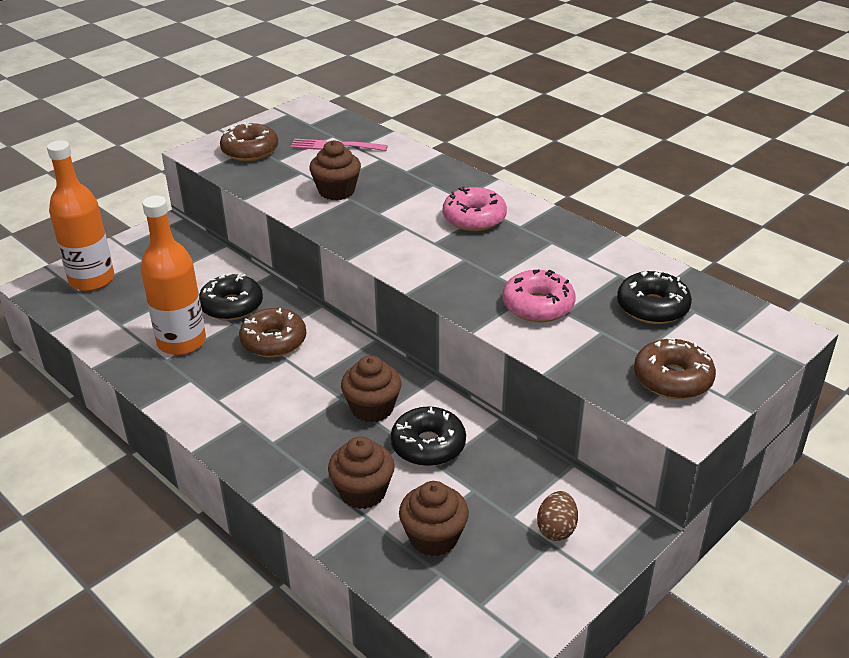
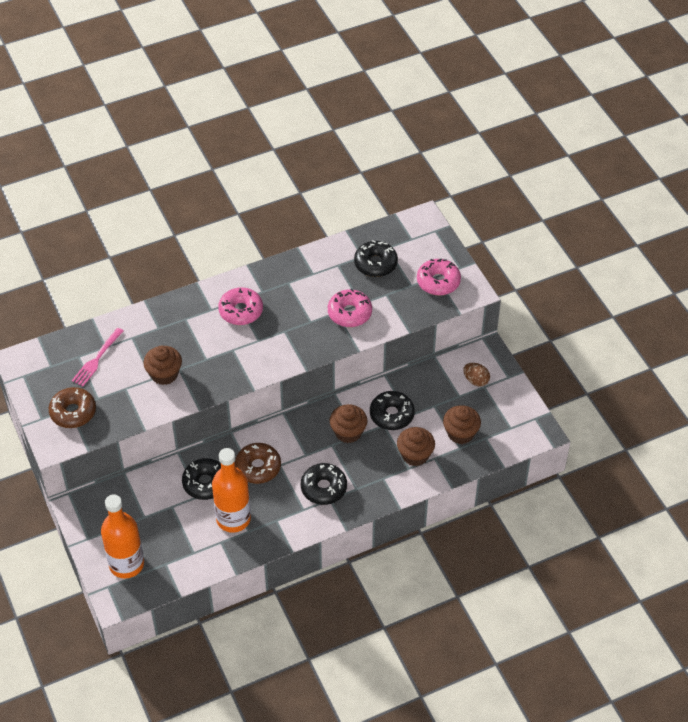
camera: 70 degrees left, 15 degrees up
brown donut [634,337,716,399] -> pink donut [417,258,461,295]
none -> black donut [301,463,347,505]

